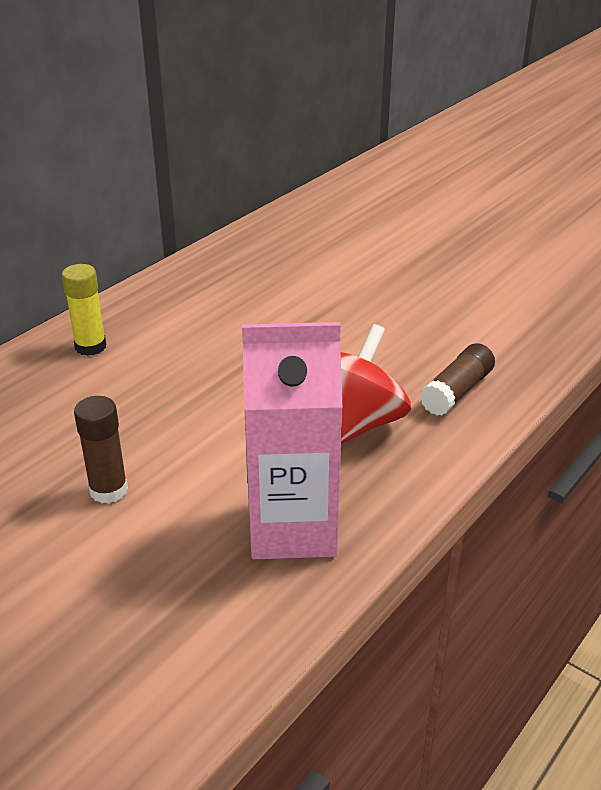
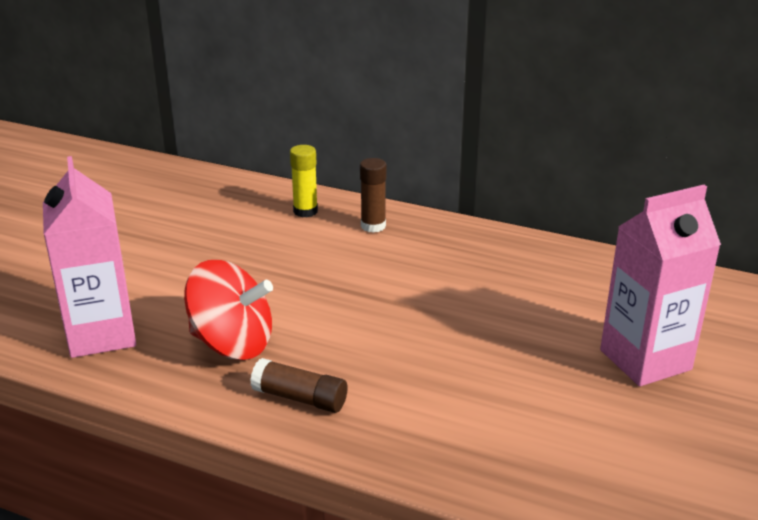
camera: 75 degrees right, 5 degrees down
brown glue stick [74,396,128,503] -> brown glue stick moved to [360,158,387,233]
none -> pink carton [600,185,721,386]

